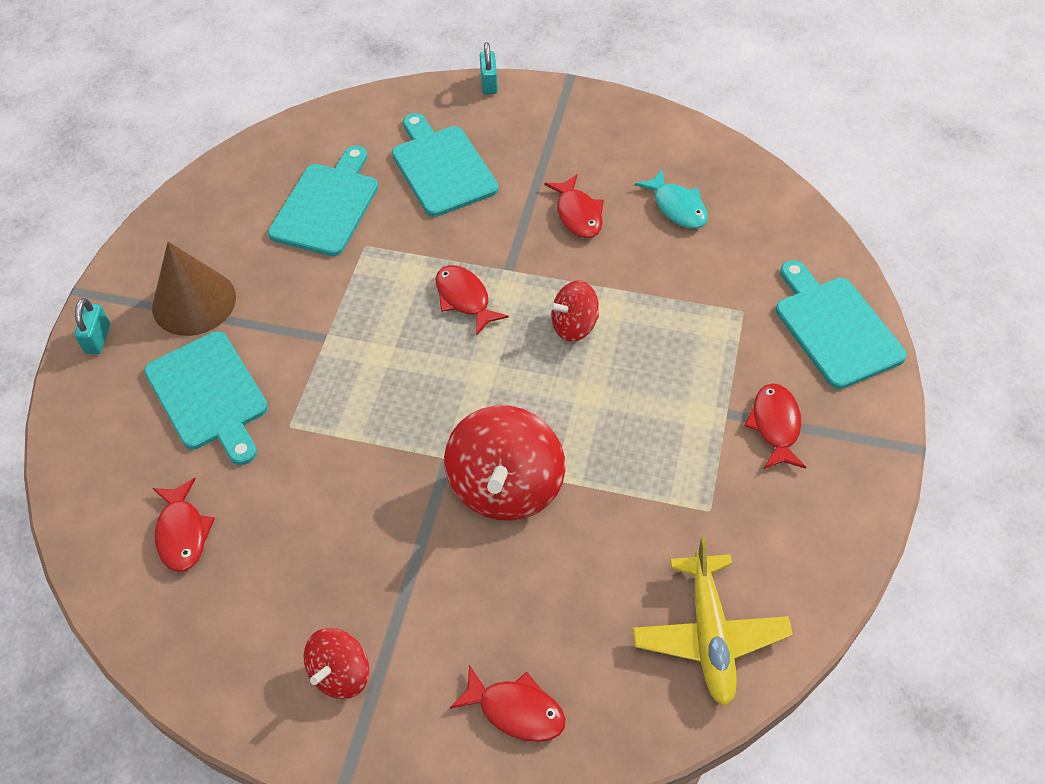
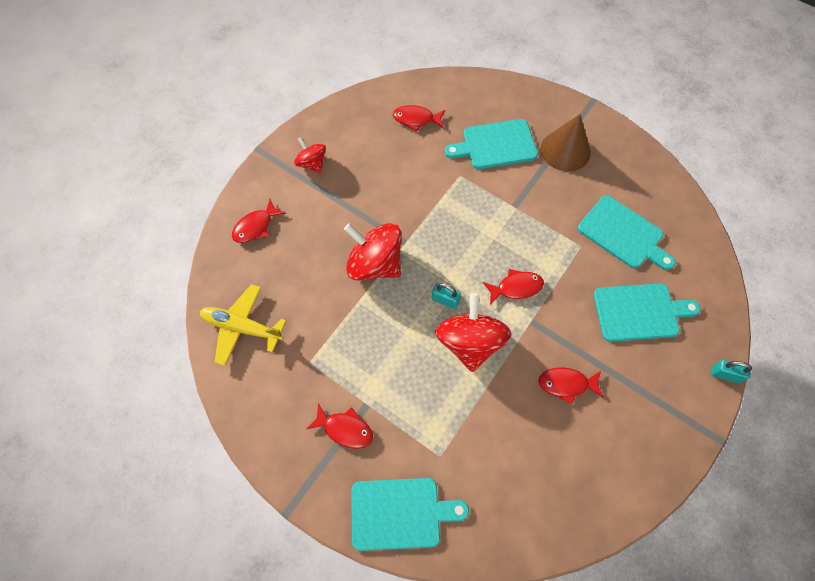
camera: 110 degrees right, 10 degrees up
turquoise padlock [74,298,110,354] -> turquoise padlock moved to [432,283,461,309]
red spinning top [549,280,599,342] -> red spinning top [435,293,512,372], size x1.77
turquoise fish [635,168,708,229] -> none

